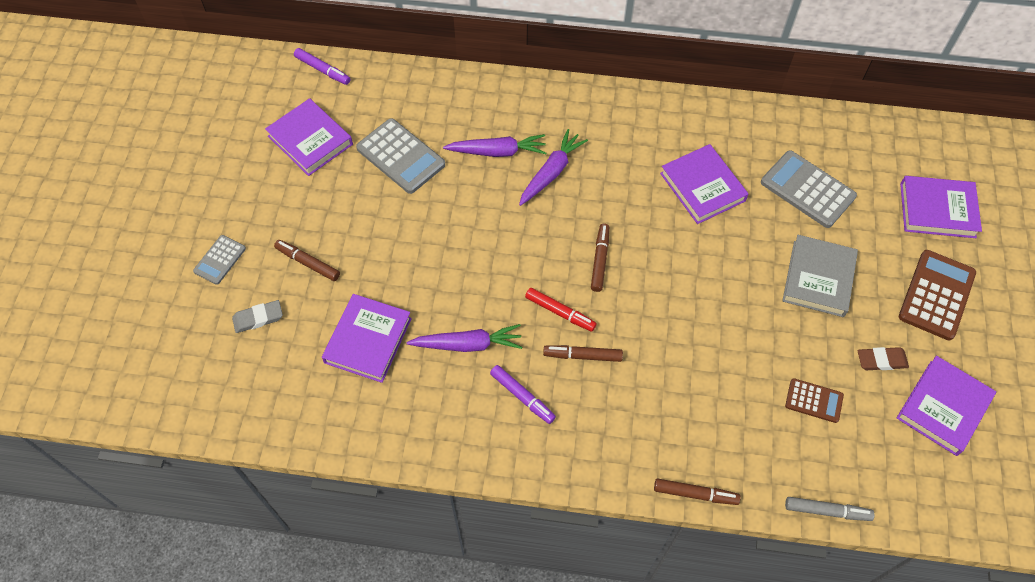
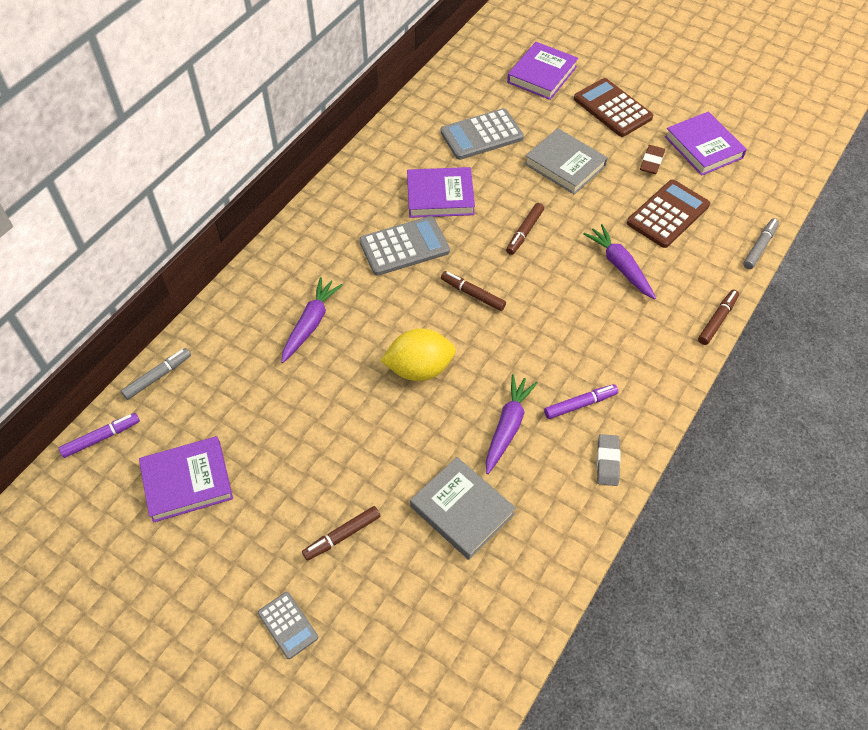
camera: 65 degrees left, 5 degrees down
grey eraser [232,300,283,333] -> grey eraser moved to [597,434,621,486]
purple book [322,294,412,383] -> grey book [410,457,516,560]
grey calculator [356,118,445,194] -> grey calculator moved to [359,216,450,276]
purple carrot [519,129,588,206] -> purple carrot moved to [583,224,656,299]
red marker [525,288,597,332] -> none
brown marker [543,345,623,362] -> brown marker moved to [506,203,544,255]
brown calculator [785,378,844,423] -> brown calculator [627,180,710,248], size x1.76
none -> grey marker [121,348,191,400]
none -> yellow lemon [380,328,456,381]

